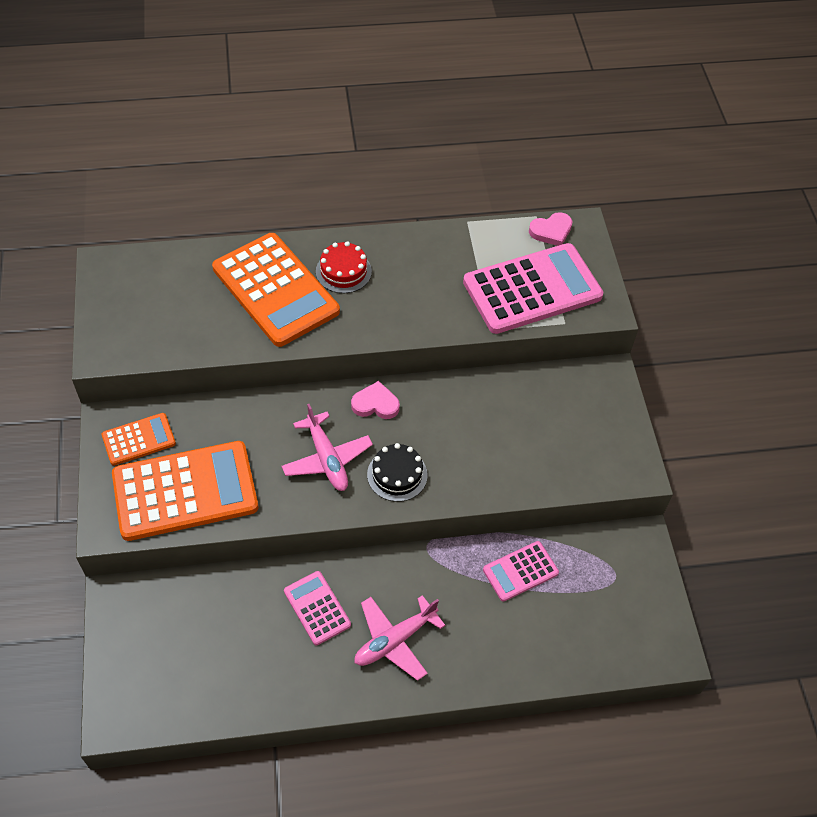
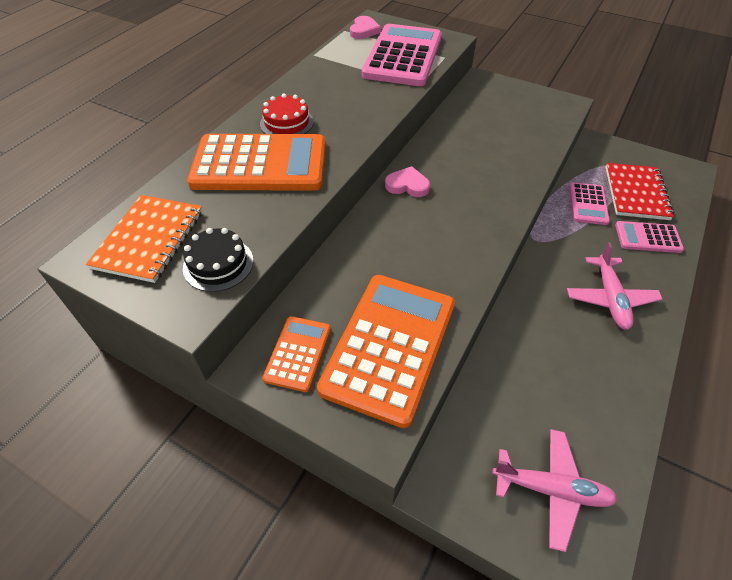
camera: 50 degrees left, 5 degrees down
pink plane [282,404,373,491] -> pink plane moved to [492,429,618,552]
pink calculator [284,571,351,645] -> pink calculator moved to [615,221,684,253]
pink heart [351,381,400,419] -> pink heart turned 60 degrees clockwise [385,166,430,197]
black cake [367,443,428,502] -> black cake moved to [183,228,254,292]
none -> orange notebook [86,195,202,283]
none -> red notebook [605,163,674,220]

